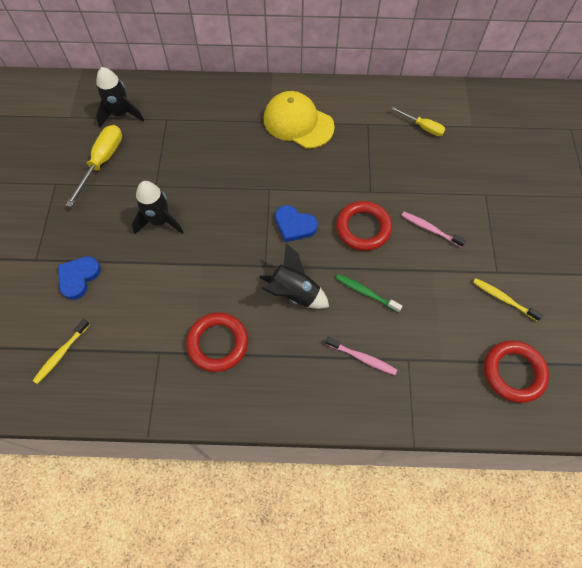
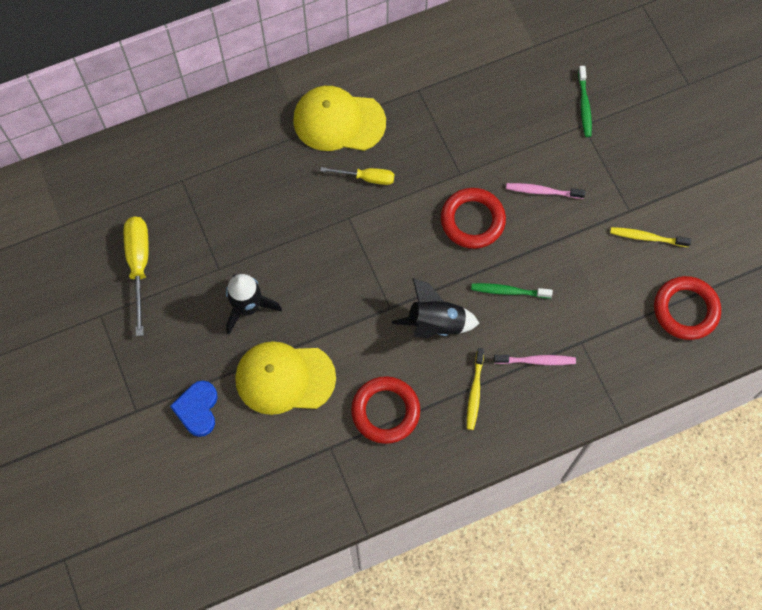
camera: 25 degrees left, 5 degrees up
yellow toothbrush [33,319,90,384] -> yellow toothbrush moved to [467,348,484,430]
black rocket [96,67,144,127] -> none
blue heart [275,205,318,242] -> none
yellow screwdriver [391,107,445,136] -> yellow screwdriver moved to [320,167,394,185]
none -> yellow cap [235,341,336,415]
none -> green toothbrush [578,66,592,137]

